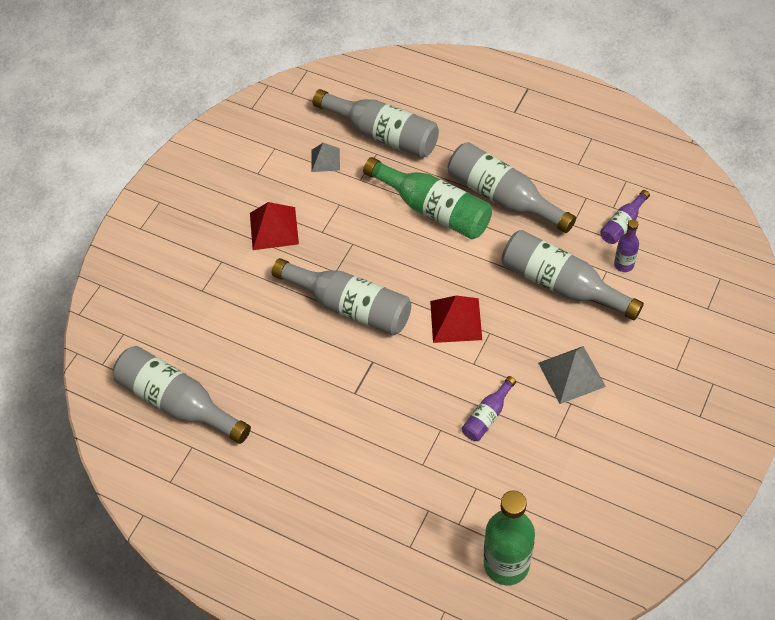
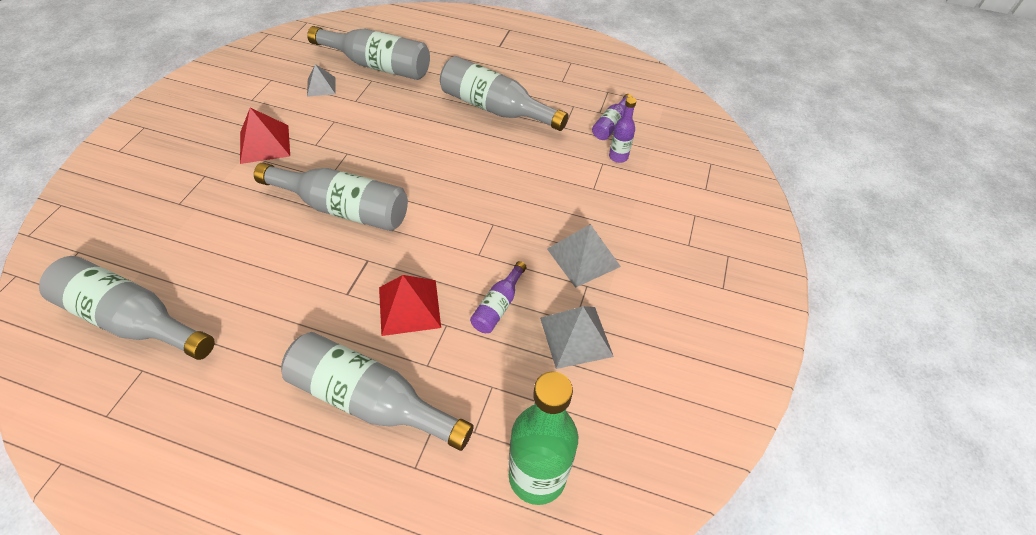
camera: 15 degrees left, 5 degrees down
green bottle [363,157,492,239] -> none
red pyramid [430,296,482,343] -> red pyramid moved to [379,275,441,336]
grey bottle [501,230,644,320] -> grey bottle moved to [281,332,474,451]
none -> grey pyramid [540,306,614,369]

